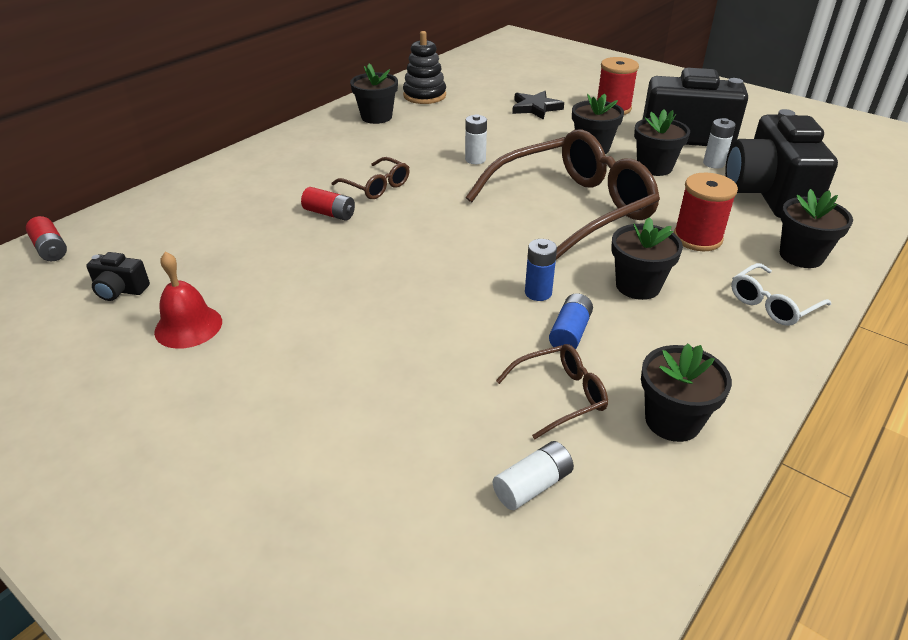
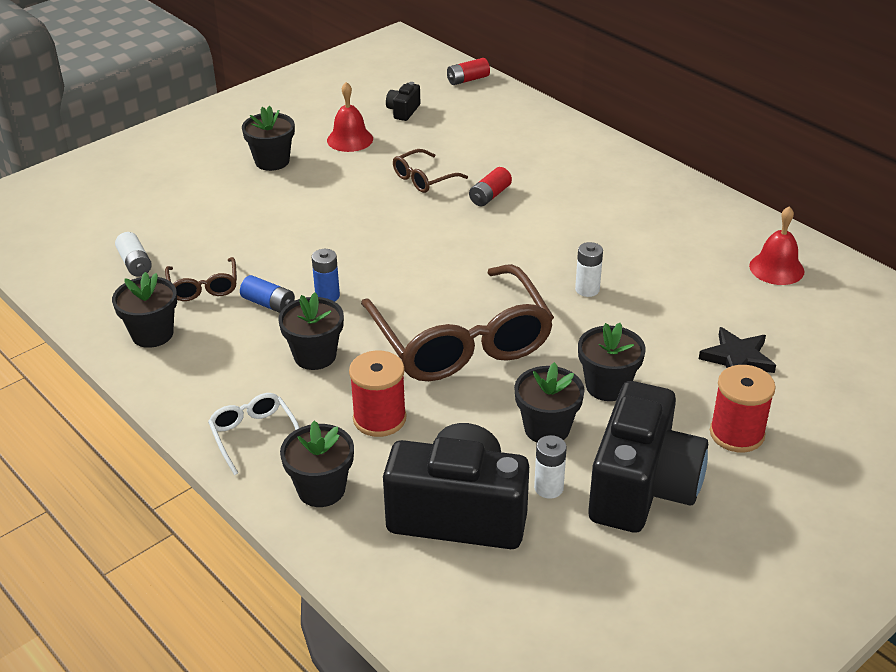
camera: 100 degrees right, 0 degrees up
brown glasses [332,157,410,199] -> brown glasses moved to [393,149,468,193]
black flower pot [350,64,398,124] -> black flower pot moved to [242,106,295,171]
black stacking toy [403,31,446,104] -> red bell [749,206,804,285]

